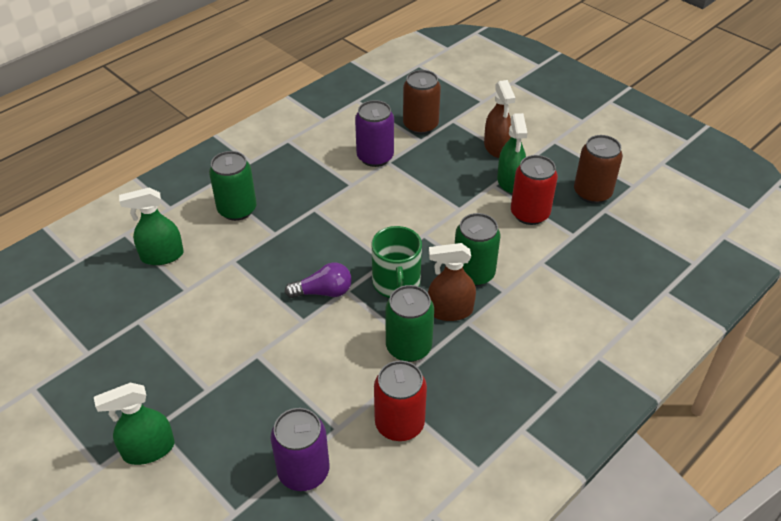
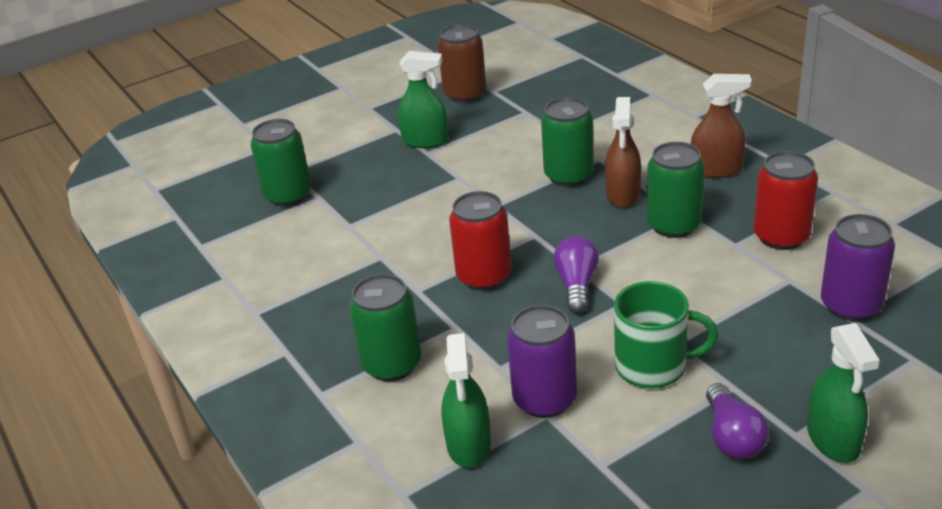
camera: 75 degrees left, 10 degrees down
purple can [355,100,394,167] -> purple can moved to [507,305,577,418]
green mug [371,226,422,298] -> green mug moved to [614,281,718,388]
brown can [403,70,441,134] -> green can [251,119,311,207]
brown spray bottle [484,80,515,158] -> brown spray bottle moved to [691,74,752,178]
red can [511,155,558,225] -> red can moved to [449,191,512,290]
none -> purple light bulb [706,383,769,459]

